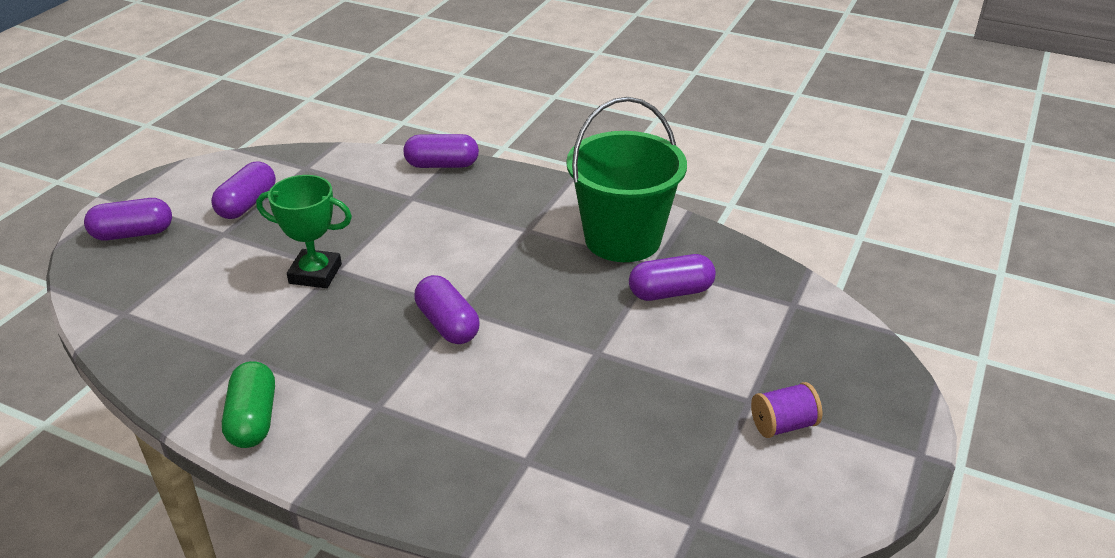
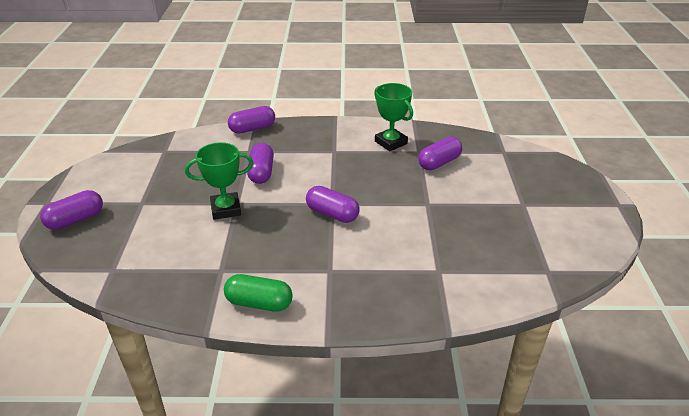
camera: 25 degrees left, 0 degrees up
purple capsule [211,162,276,219] -> purple capsule moved to [247,143,274,184]
green capsule [222,361,275,448] -> green capsule turned 45 degrees counterclockwise [224,274,293,312]
green bucket [566,97,687,262] -> green trophy [374,83,413,151]
purple spool [751,382,822,438] -> none

